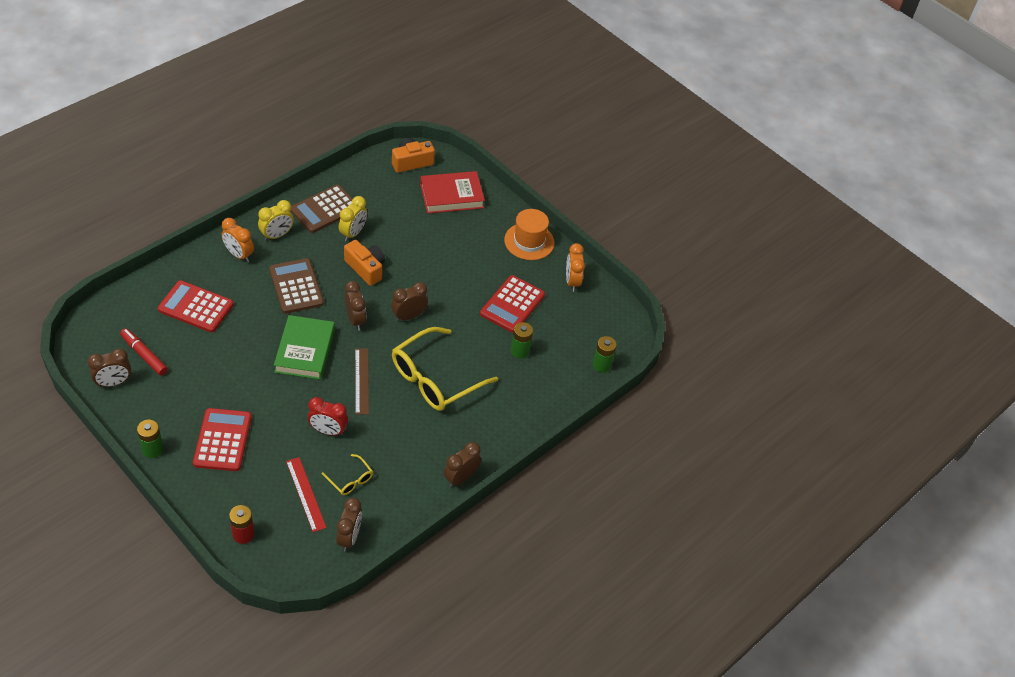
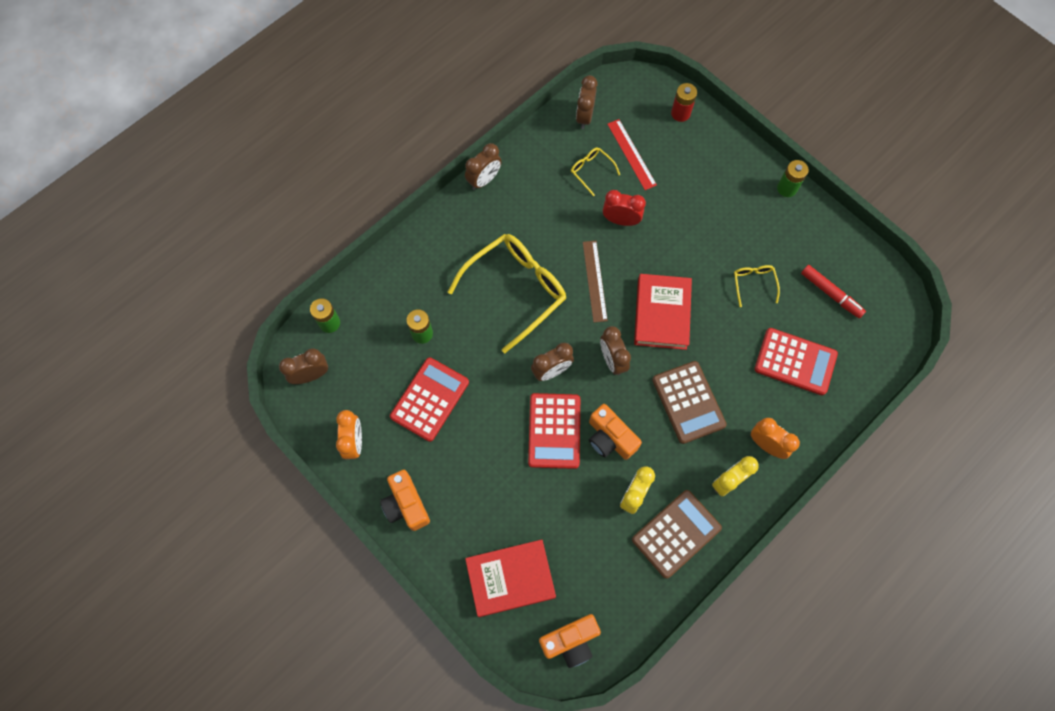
camera: 175 degrees left, 20 degrees up
brown clock [87,348,131,387] -> brown clock moved to [279,348,328,384]
red calculator [193,408,252,471] -> red calculator moved to [528,393,580,469]
green book [274,315,335,380] -> red book [634,274,692,350]
orange hat [504,209,555,260] -> orange camera [380,470,430,531]
none -> yellow glasses [734,265,780,307]

